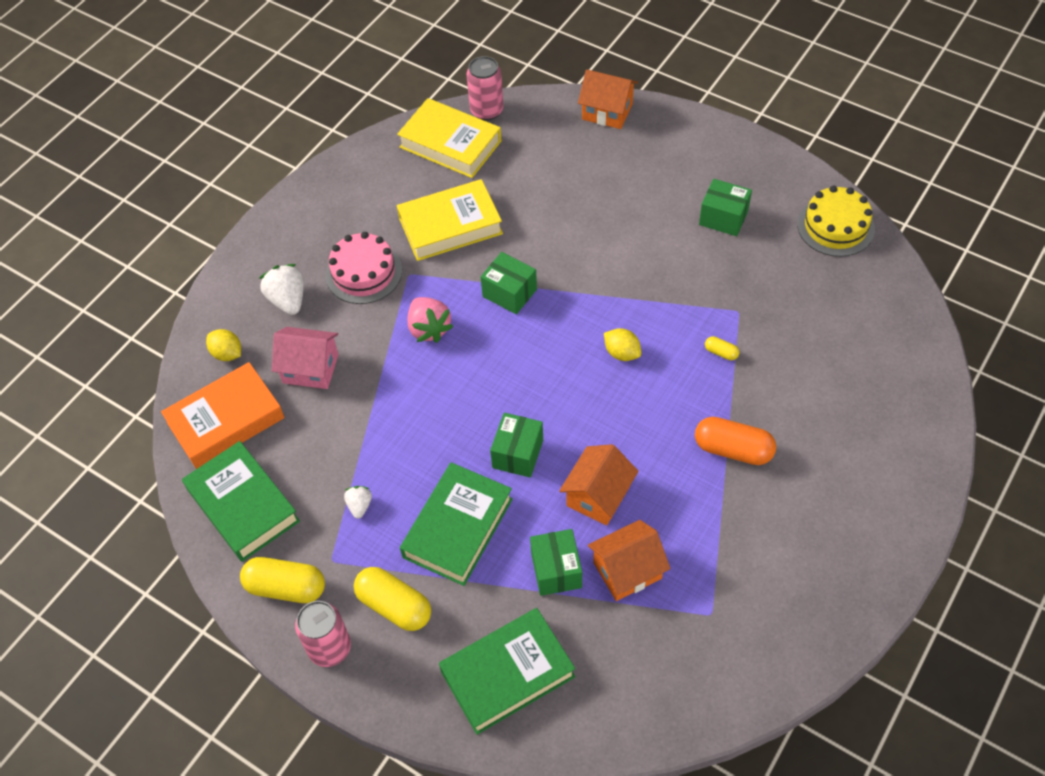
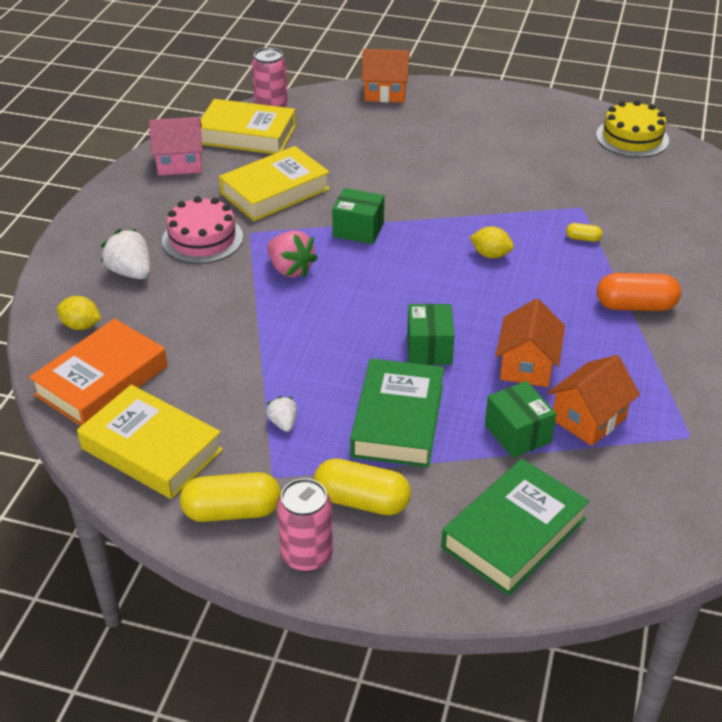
camera: 20 degrees left, 15 degrees down
green book [182,441,300,562] -> yellow book [77,385,223,499]
pink house [272,327,338,389] -> pink house moved to [149,117,203,175]
green box [699,179,752,236] -> none

